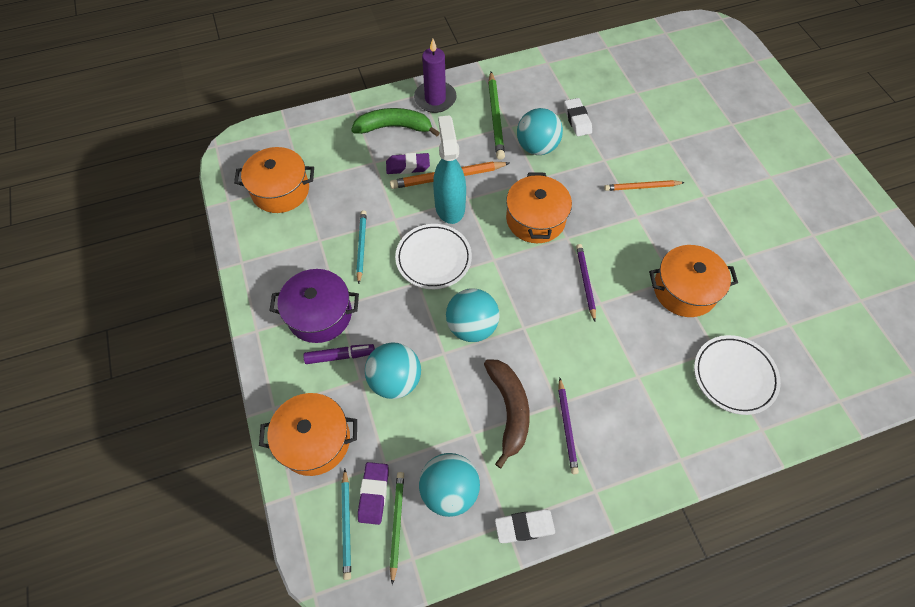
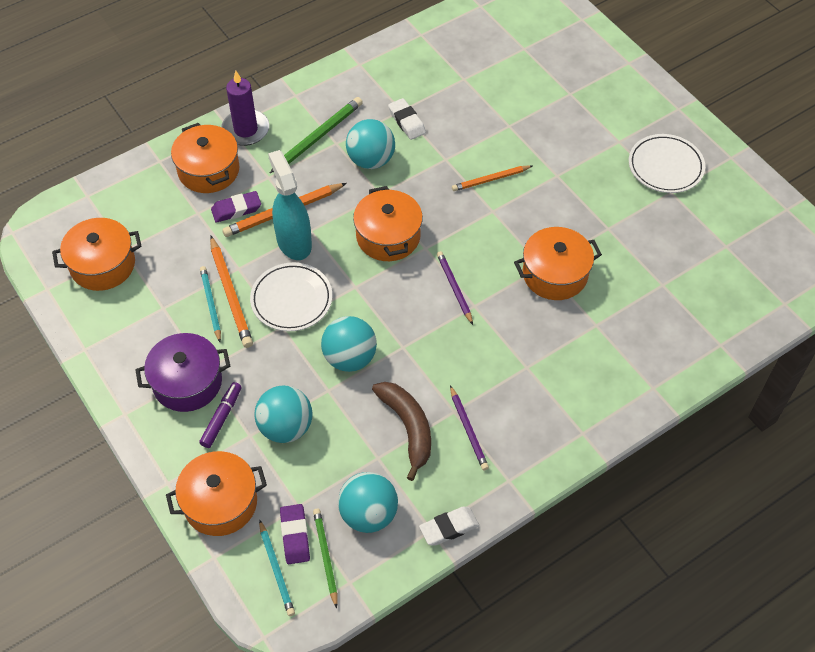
camera: 15 degrees left, 5 degrees down
purple marker [303,344,375,364] -> purple marker turned 45 degrees counterclockwise [199,382,242,448]
green banana [351,108,440,137] -> orange pot [171,123,240,193]
green pencil [488,72,505,160] -> green pencil turned 120 degrees counterclockwise [270,97,363,173]
white plate [694,335,781,415] -> white plate moved to [629,134,705,193]
none -> orange pencil [210,236,253,348]

